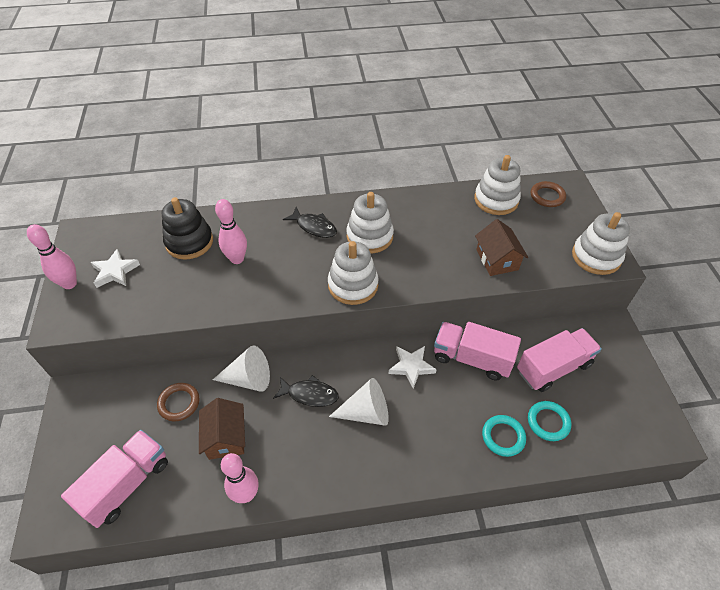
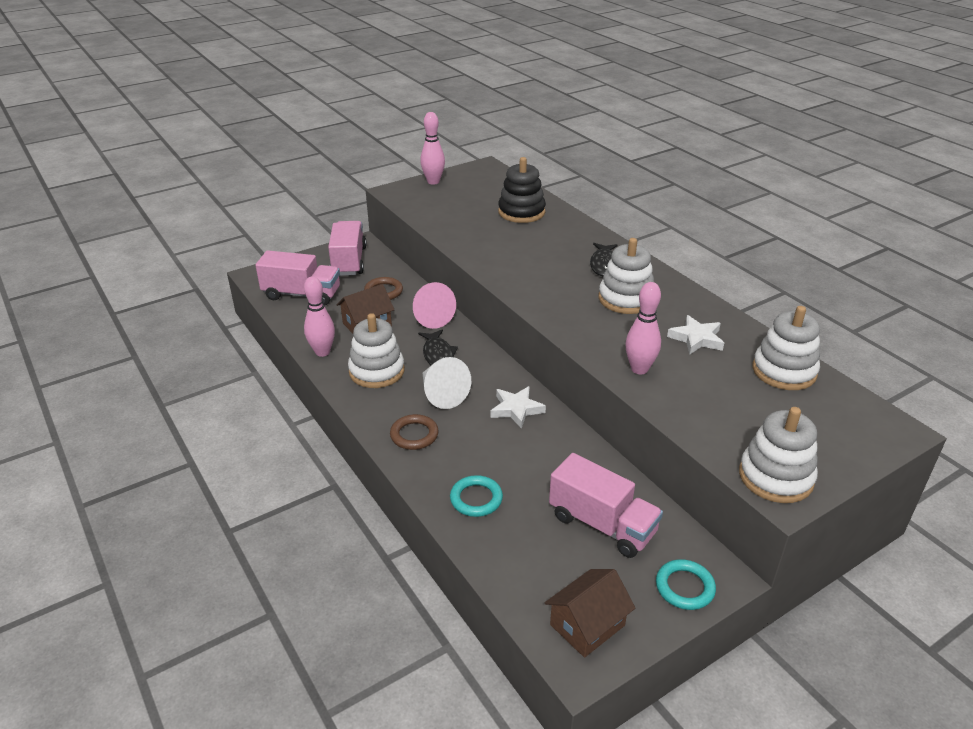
camera: 65 degrees right, 15 degrees down
white star [91,249,140,288] -> white star moved to [667,315,724,355]
white cone [213,346,270,392] -> pink cone [413,282,456,329]
pink bowling pin [215,199,247,264] -> pink bowling pin moved to [625,282,661,375]
white stacking toy [328,241,379,305] -> white stacking toy moved to [348,313,405,388]
pink truck [434,322,521,380] -> pink truck moved to [328,221,367,276]
brown house [475,219,528,276] -> brown house moved to [545,569,635,658]
turquoise ring [528,401,571,441] -> turquoise ring moved to [656,559,716,610]
brown ring [531,181,566,207] -> brown ring moved to [390,414,439,450]

